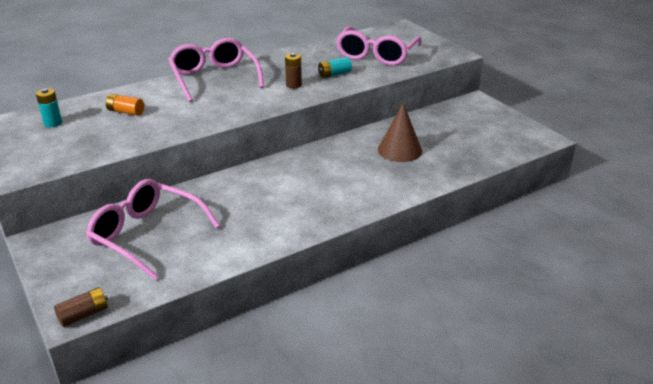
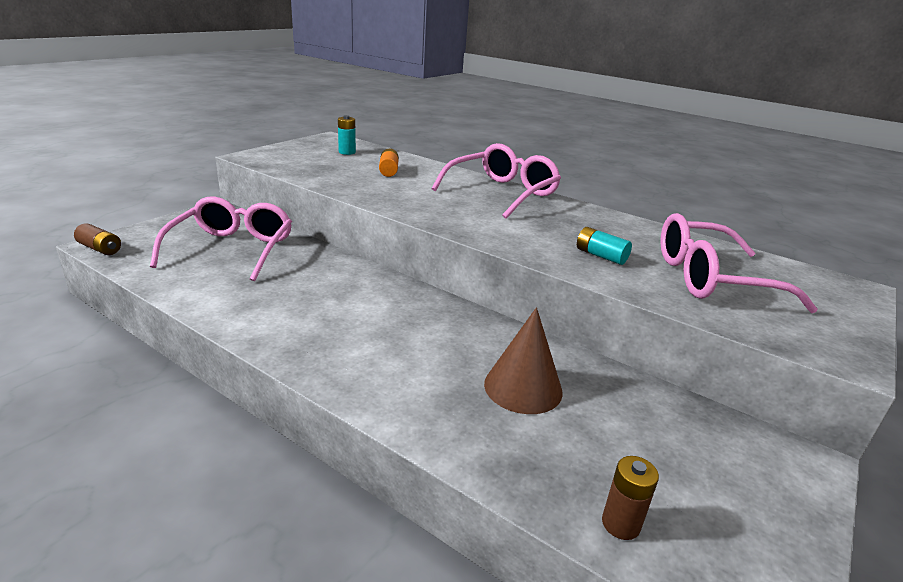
camera: 65 degrees right, 5 degrees down
brown battery [285,53,302,89] -> brown battery moved to [602,456,659,540]

